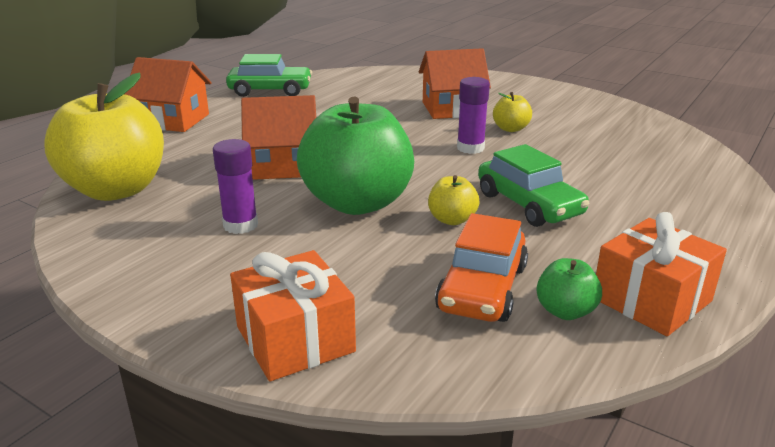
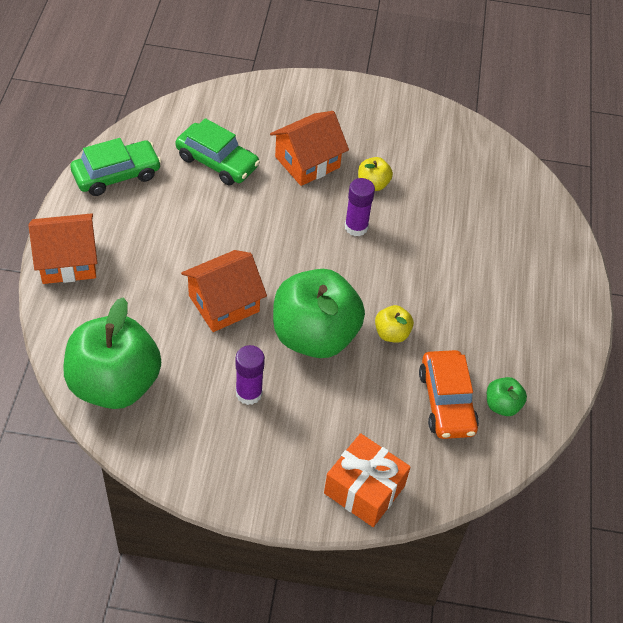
camera: 30 degrees left, 25 degrees up
yellow apple [44,72,164,201] -> green apple [63,297,161,409]
green car [478,144,590,227] -> green car moved to [175,118,260,185]
orange gift [596,212,727,336] -> none

